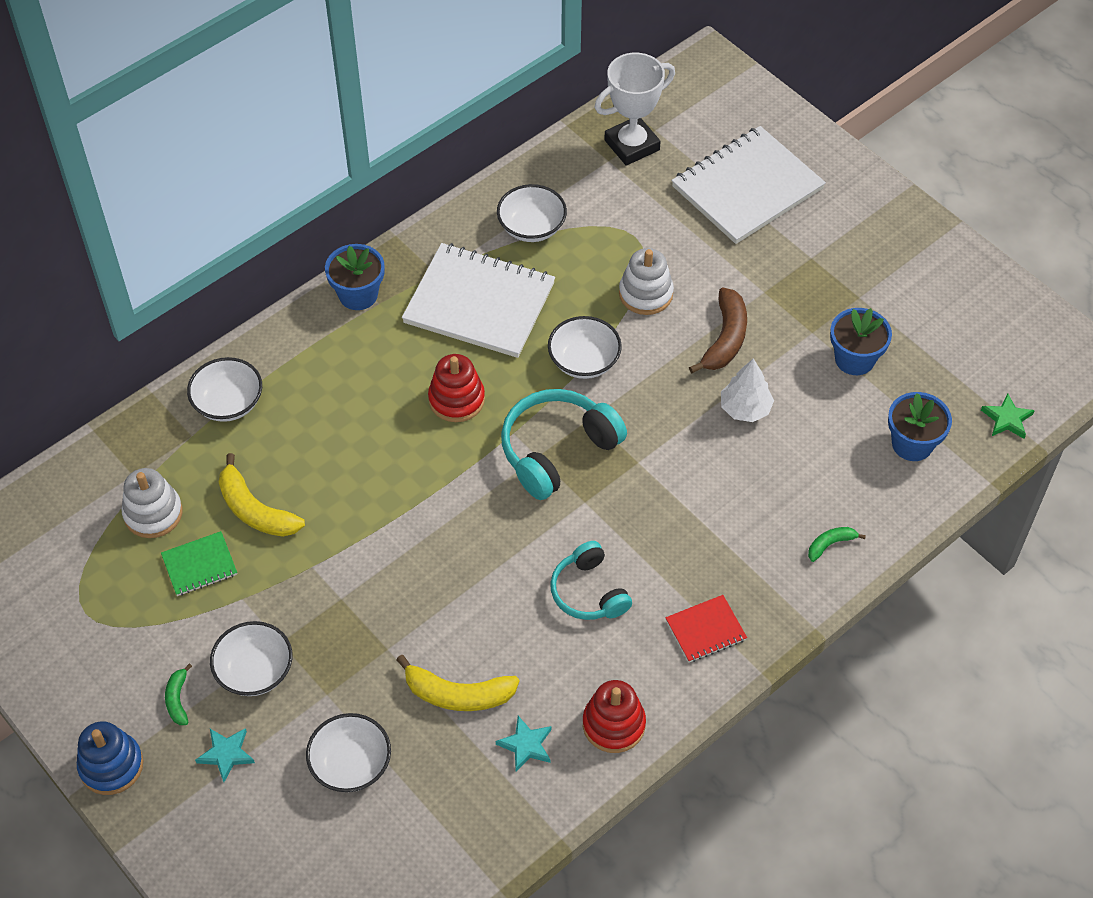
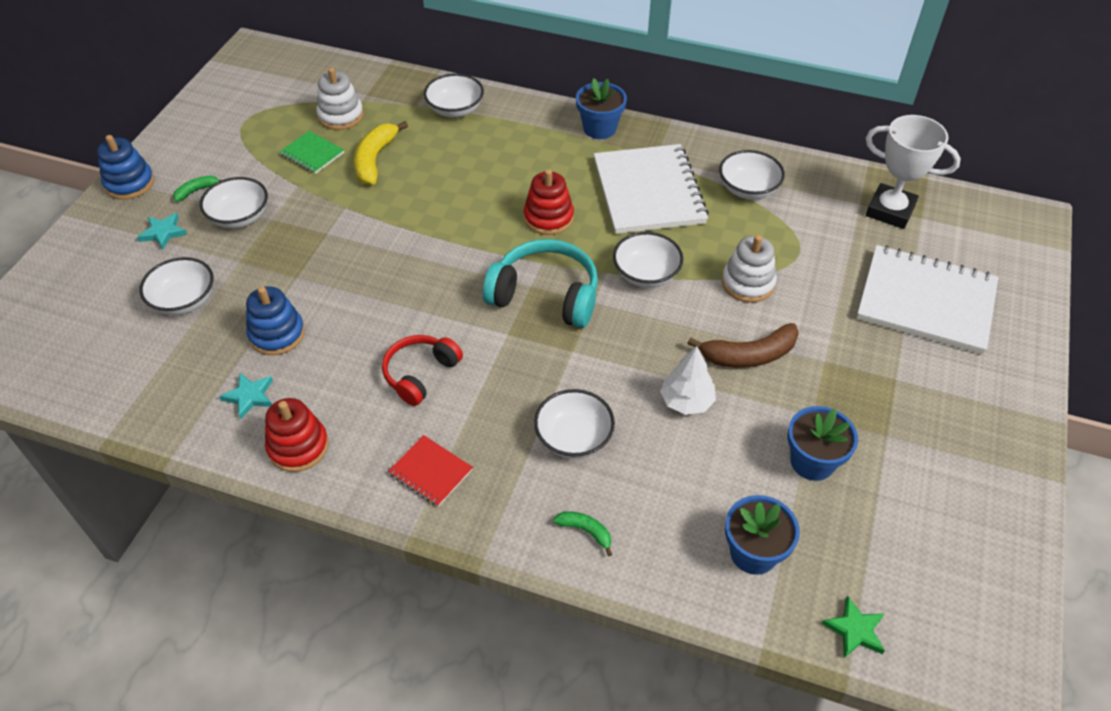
camera: 60 degrees right, 5 degrees down
yellow banana [396,655,519,711] -> blue stacking toy [246,286,305,355]
turquoise headphones [550,541,632,620] -> red headphones [382,335,463,406]
none -> white bowl [534,389,615,459]

